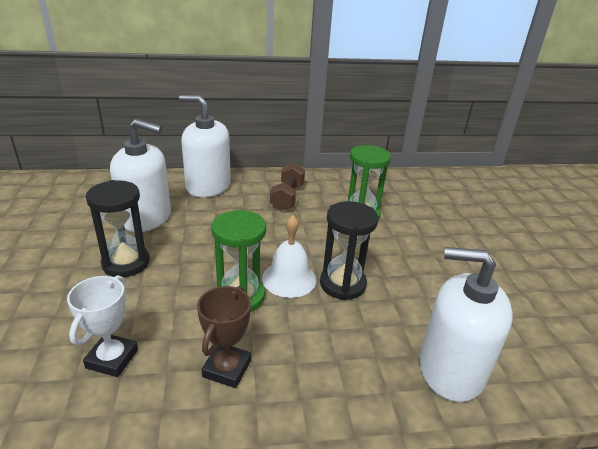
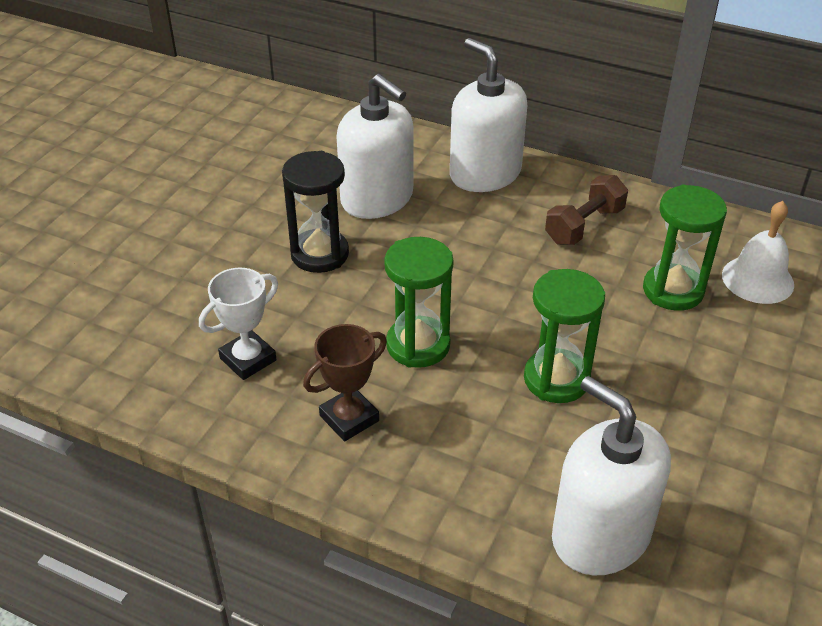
camera: 35 degrees right, 10 degrees up
white bell [262,215,316,298] -> white bell moved to [722,201,794,304]
black hourglass [320,201,378,300] -> green hourglass [524,269,605,403]

